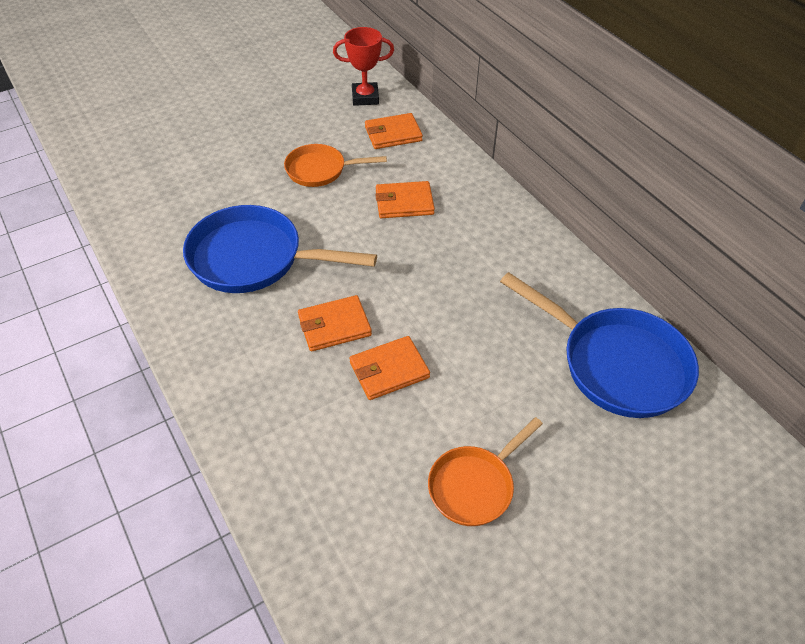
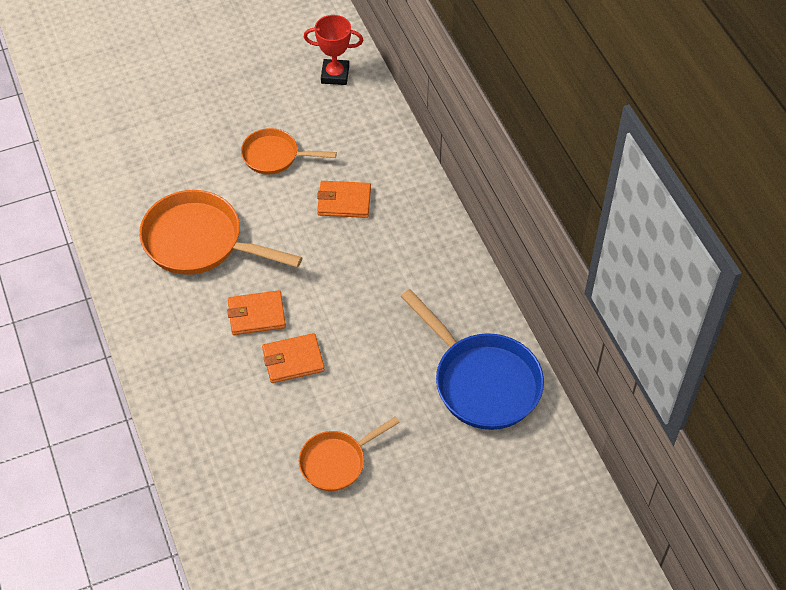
camera: 10 degrees right, 5 degrees up
blue pan [183,205,377,293] -> orange pan [139,190,302,275]
orange wallet [365,113,423,149] -> none

